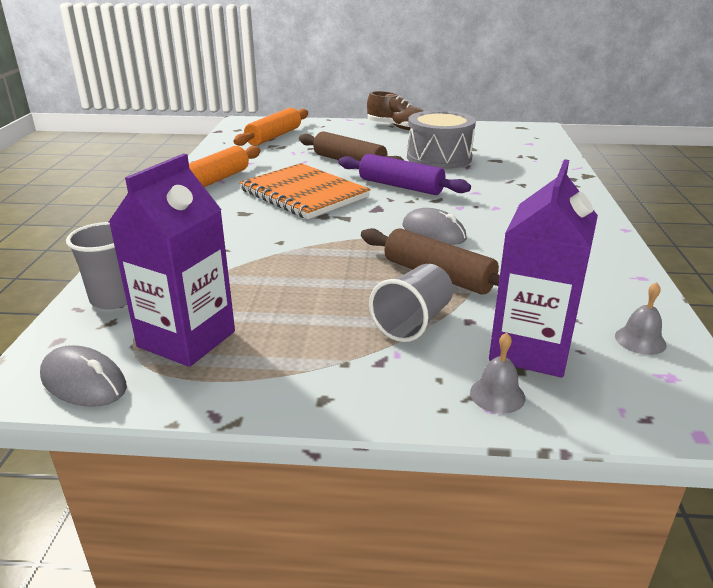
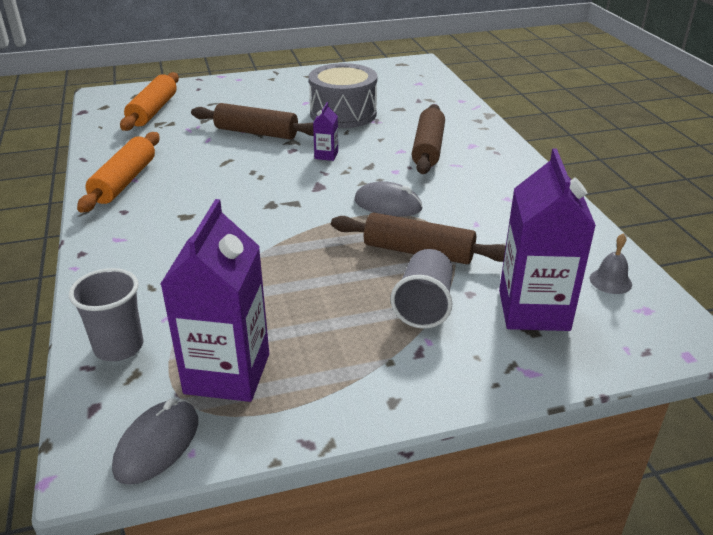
camera: 20 degrees left, 5 degrees up
grey mouse [40,345,127,407] -> grey mouse turned 75 degrees counterclockwise [112,398,198,485]
orange notebook [239,163,371,219] -> none
purple rolling pin [338,154,471,195] -> purple carton [313,102,338,161]
brown shoe [367,91,423,130] -> none
grey bell [470,332,525,414] -> none
none -> brown rolling pin [412,104,445,174]

